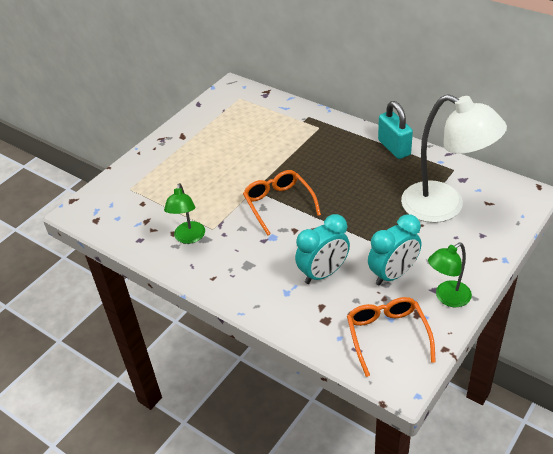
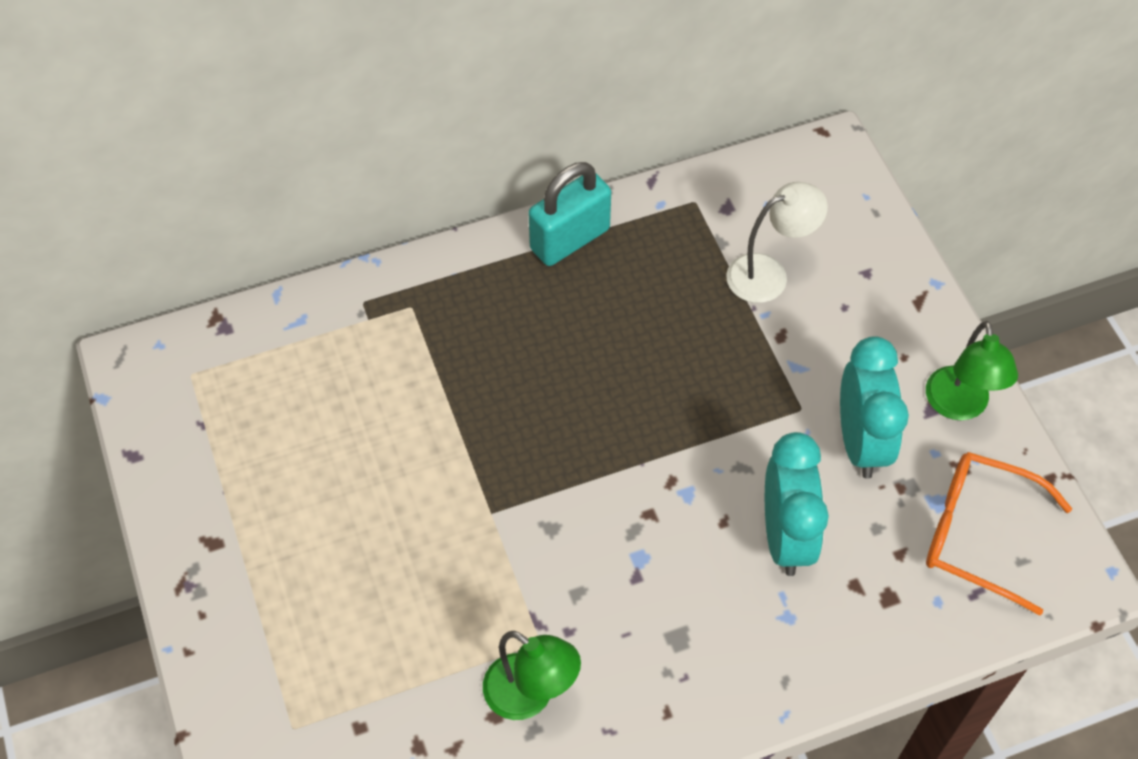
camera: 60 degrees left, 15 degrees up
orange glasses [243,170,321,235] -> none
turquoise padlock [378,101,413,159] -> turquoise padlock turned 45 degrees counterclockwise [529,162,611,266]
white lamp [401,94,507,223] -> white lamp [726,182,828,303], size x0.51

